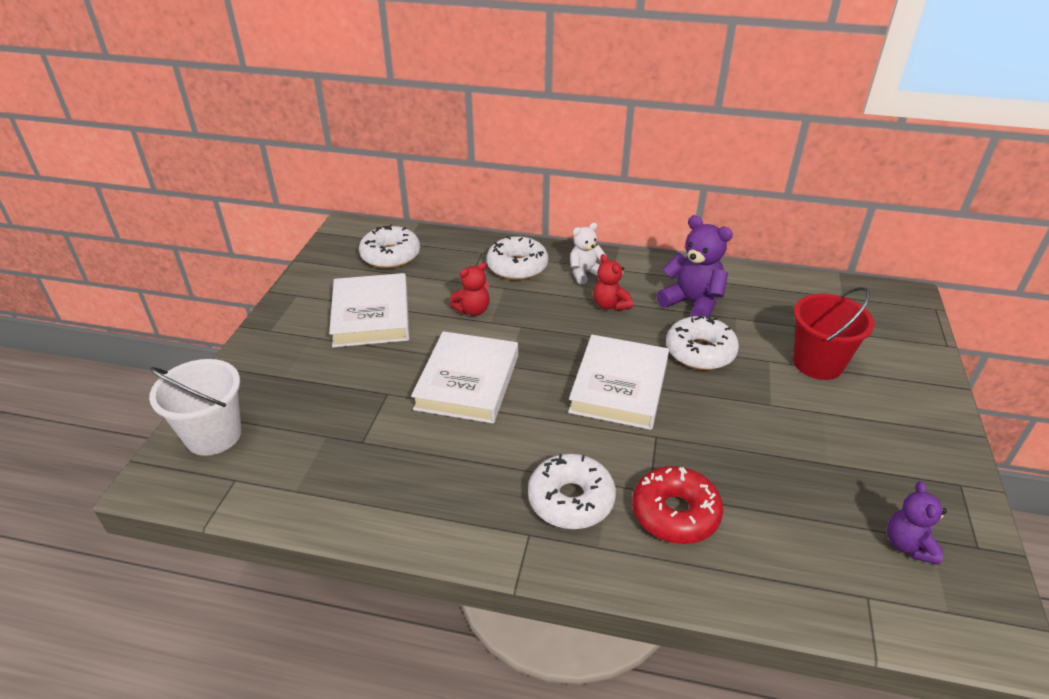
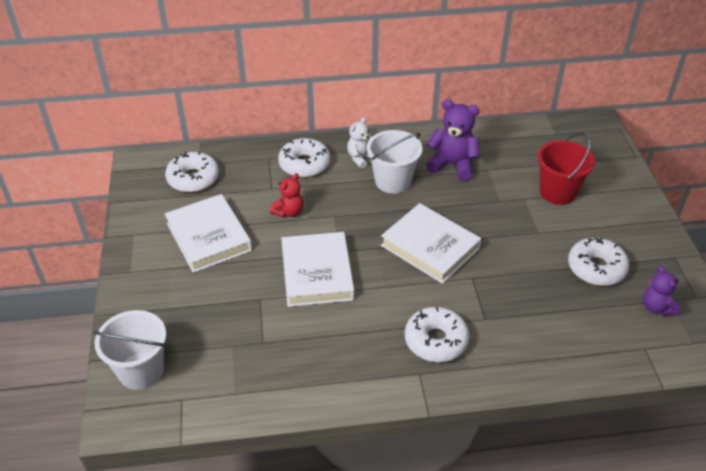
camera: 20 degrees left, 5 degrees up
white book [568,335,669,430] -> white book turned 45 degrees counterclockwise [381,203,481,284]
red teddy bear [593,254,633,311] -> white bucket [367,130,423,194]
red donut [632,466,723,544] -> none
white donut [666,315,739,370] -> white donut moved to [568,237,629,286]

